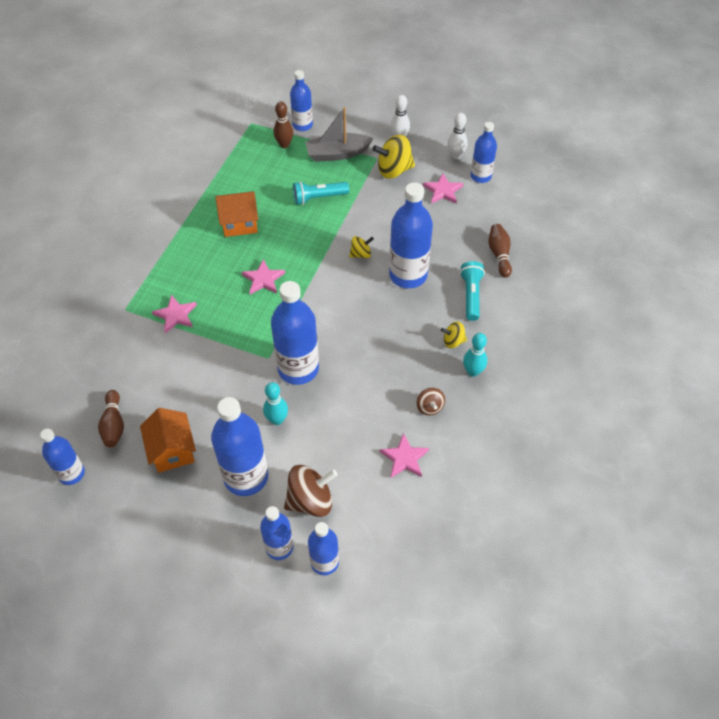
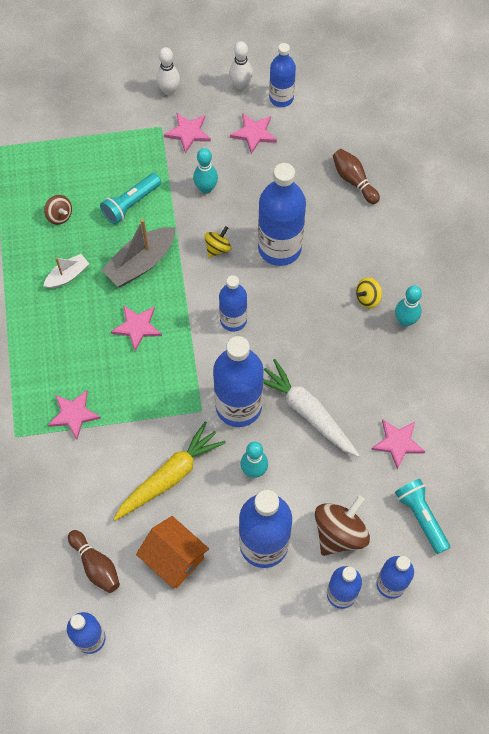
camera: 30 degrees left, 10 degrees up
orange house [215,191,258,237] -> white boat [43,254,89,288]
brown bowling pin [274,101,293,148] -> none
blue bottle [290,70,313,131] -> blue bottle moved to [219,275,247,331]
grey boat [305,107,374,162] -> grey boat moved to [101,219,176,287]
yellow spinning top [372,135,415,179] -> pink star [164,112,211,154]
brown spinning top [417,388,445,416] -> brown spinning top moved to [44,195,72,225]
turquoise flashlight [460,261,485,321] -> turquoise flashlight moved to [395,479,450,554]
none -> yellow carrot [114,421,226,521]
none -> turquoise bowling pin [193,148,218,194]
none -> white carrot [263,359,360,457]

